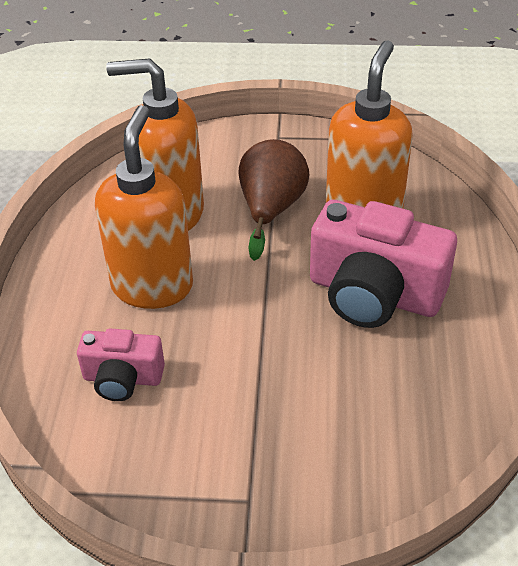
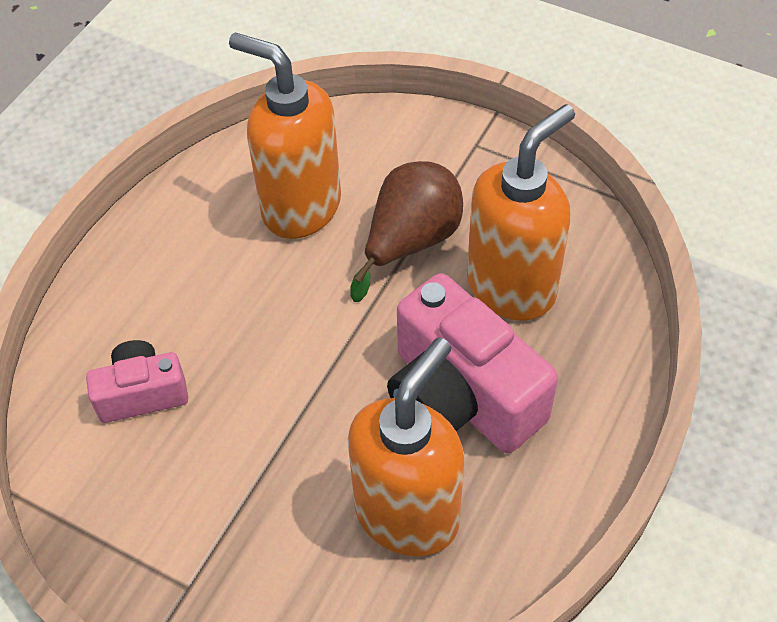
camera: 25 degrees right, 10 degrees up
pink camera [77,328,165,401] -> pink camera turned 135 degrees clockwise [86,340,188,423]
orange soap dispenser [95,105,193,309] -> orange soap dispenser moved to [348,337,465,557]

